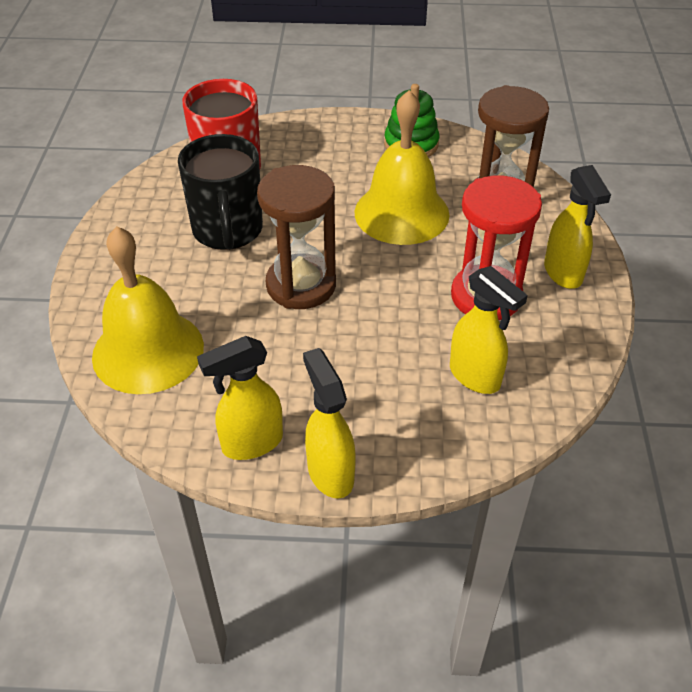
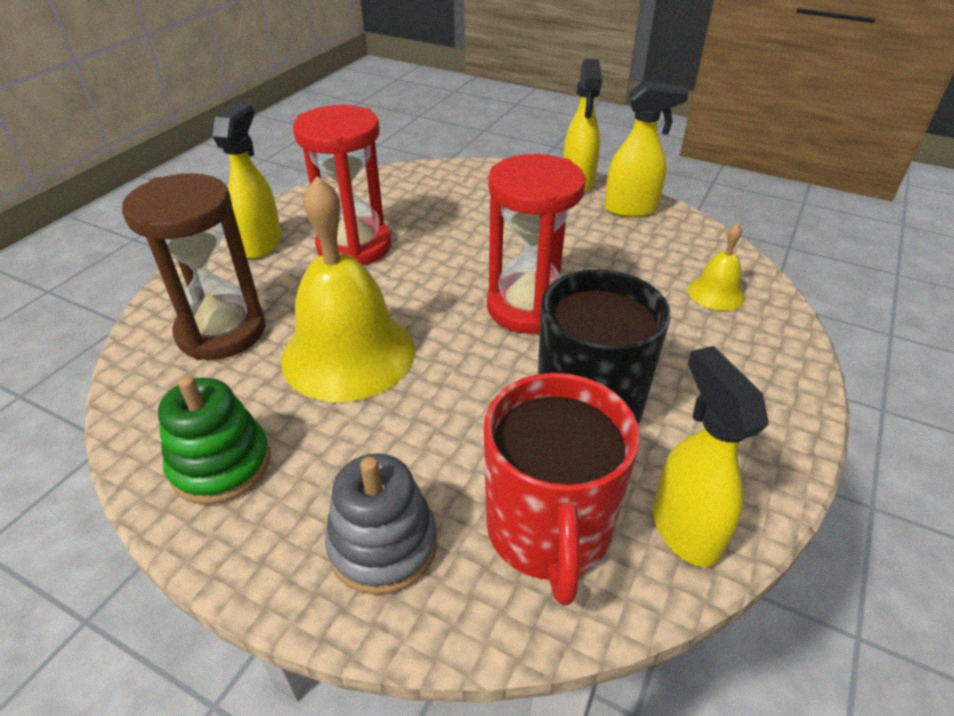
camera: 155 degrees left, 5 degrees down
yellow bell [92,226,204,394] -> yellow bell [688,223,745,311], size x0.46
brown hourglass [257,165,336,309] -> red hourglass [487,154,586,334]
yellow spray bottle [450,266,528,394] -> yellow spray bottle moved to [653,346,769,567]
none -> grey stacking toy [325,453,438,595]

